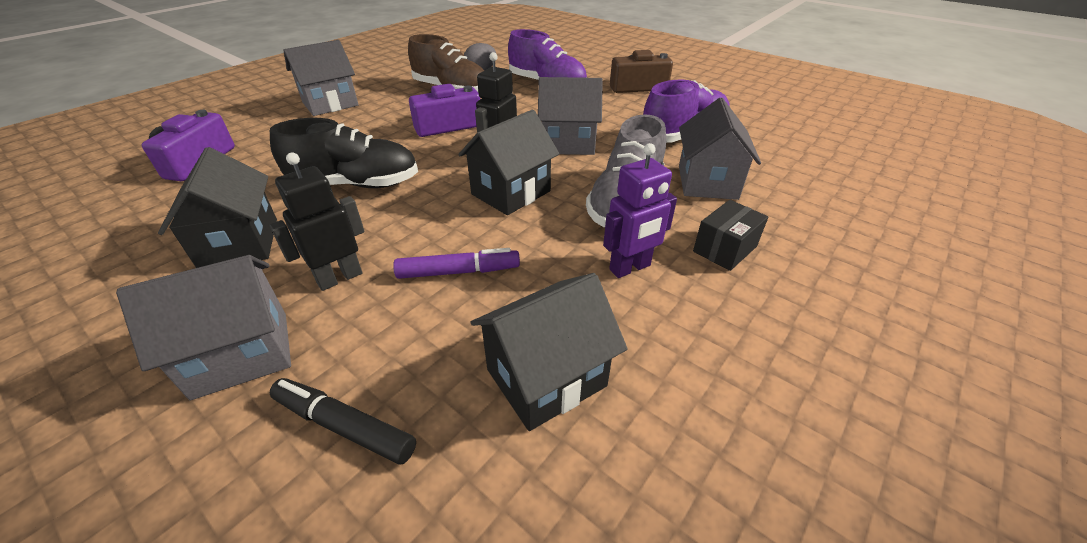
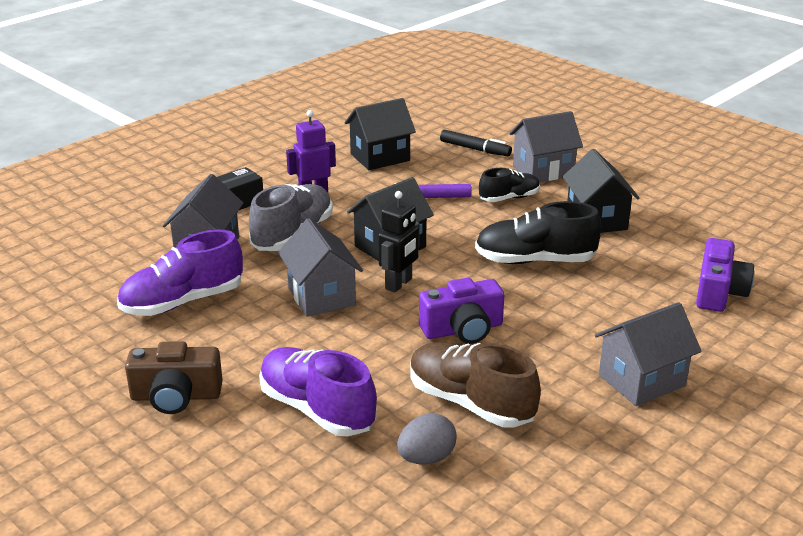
camera: 175 degrees left, 10 degrees down
black robot [270,152,365,291] -> black shoe [479,168,540,202]
grey house [538,77,603,155] -> grey house turned 60 degrees clockwise [278,218,363,317]

